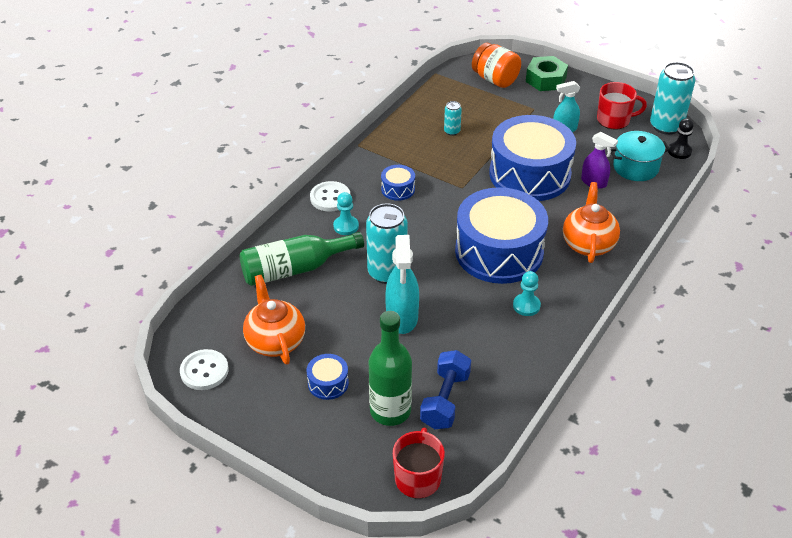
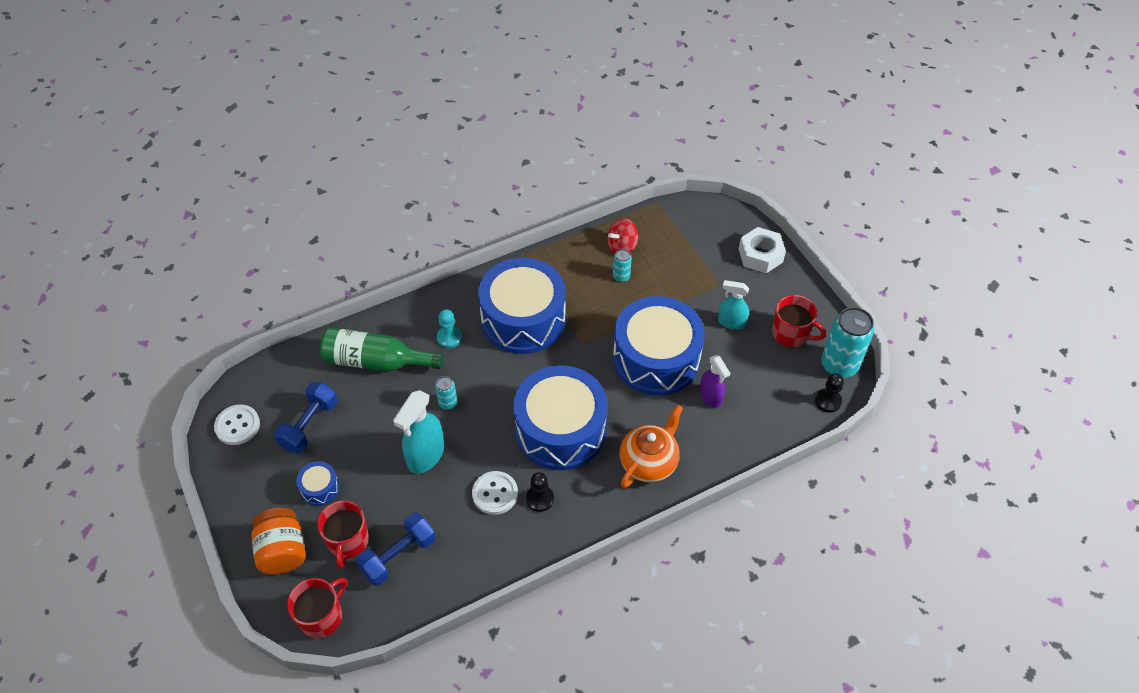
camera: 30 degrees right, 10 degrees up
orange teapot [243,275,305,364] -> blue dumbbell [274,382,338,453]
white button [310,181,350,212] -> white button moved to [472,471,518,515]
turquoise can [366,203,408,284] -> turquoise can [435,376,457,410], size x0.48
green bottle [369,311,412,426] -> red mug [317,501,369,569]
blue drum [381,165,415,201] -> blue drum [478,258,566,354], size x2.44
orange jar [472,43,521,88] -> orange jar moved to [251,508,306,574]
turquoise pawn [513,271,541,316] -> black pawn [526,472,554,512]
green nut [526,56,568,91] -> white nut [739,227,786,273]
turquoise pot [611,131,670,181] -> none
none -> red spinning top [608,219,638,254]

